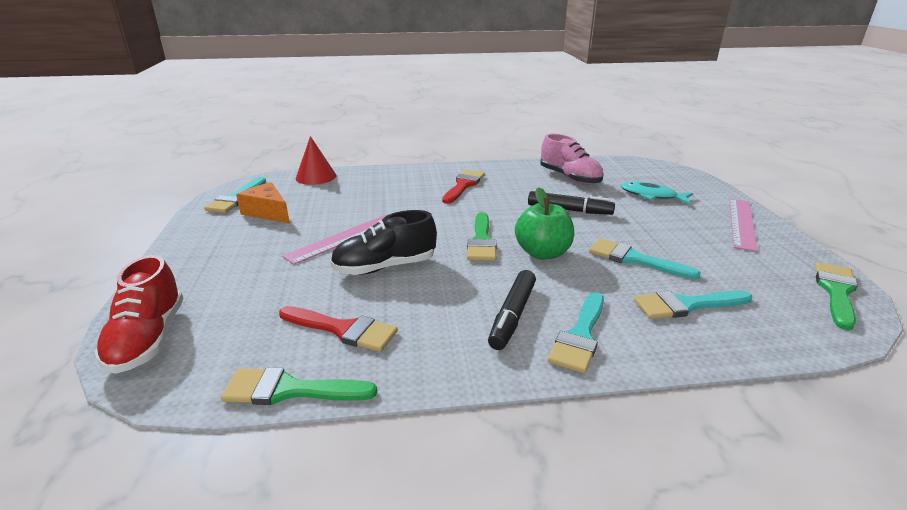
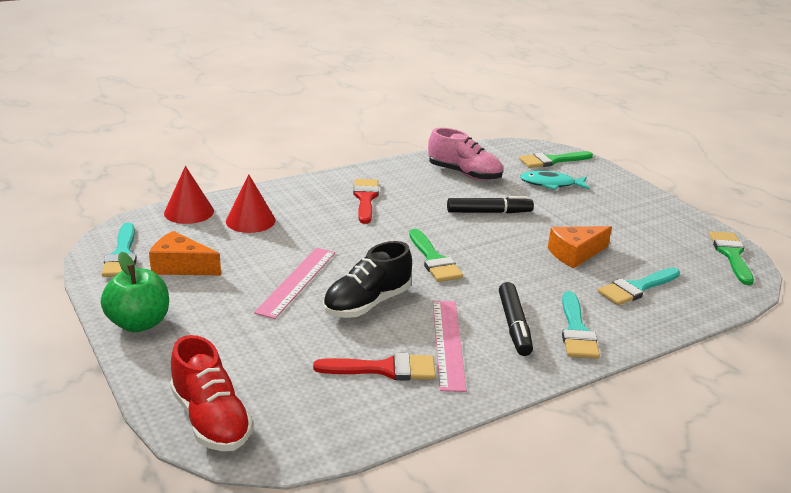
camera: 25 degrees left, 0 degrees up
green brush [221,367,377,405] -> green brush moved to [519,151,593,168]
green apple [515,187,574,260] -> green apple moved to [101,252,169,332]
turquoise brush [589,238,700,279] -> orange cheese [548,226,612,269]
pink ruler [729,199,758,252] -> pink ruler moved to [433,301,467,392]
none -> red cone [226,175,275,233]

